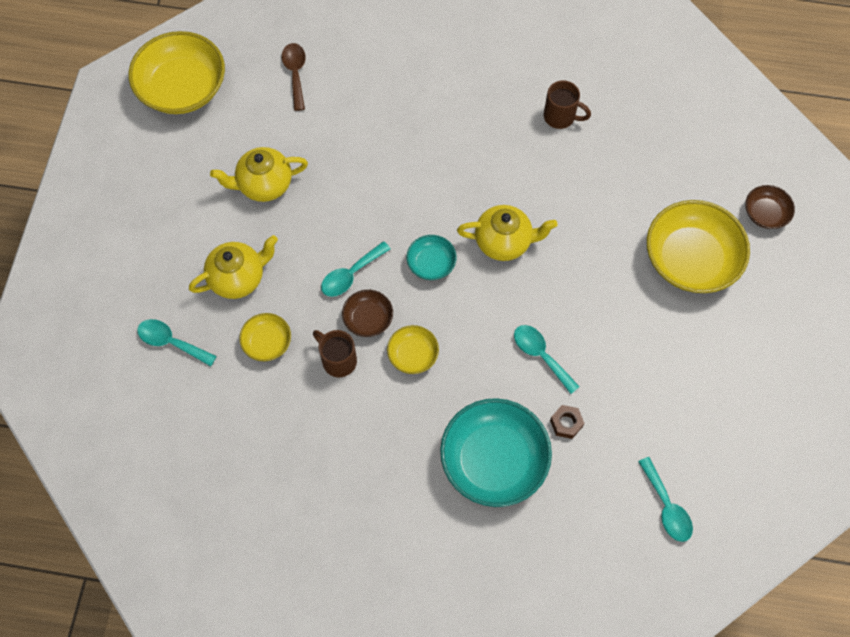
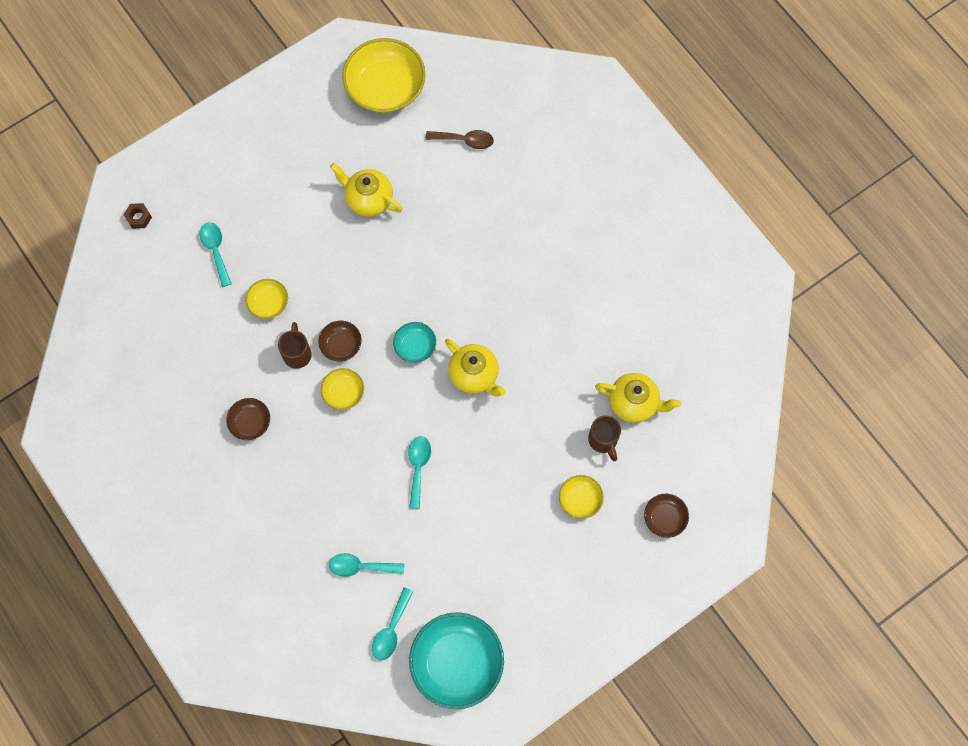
camera: 45 degrees right, 5 degrees up
yellow teapot [189,235,278,299] -> yellow teapot moved to [595,373,681,423]
brown spoon [282,43,306,111] -> brown spoon turned 60 degrees clockwise [426,130,494,149]
turquoise spoon [321,241,390,297] -> turquoise spoon moved to [329,553,404,577]
turquoise bowl [440,398,552,507] -> turquoise bowl moved to [409,612,504,709]
brown mug [544,80,591,129] -> brown mug moved to [588,415,621,461]
brown nut [550,405,584,439] -> brown nut moved to [123,203,152,229]
yellow bowl [647,200,750,293] -> yellow bowl [559,475,604,519], size x0.49
none -> brown bowl [226,398,270,440]

